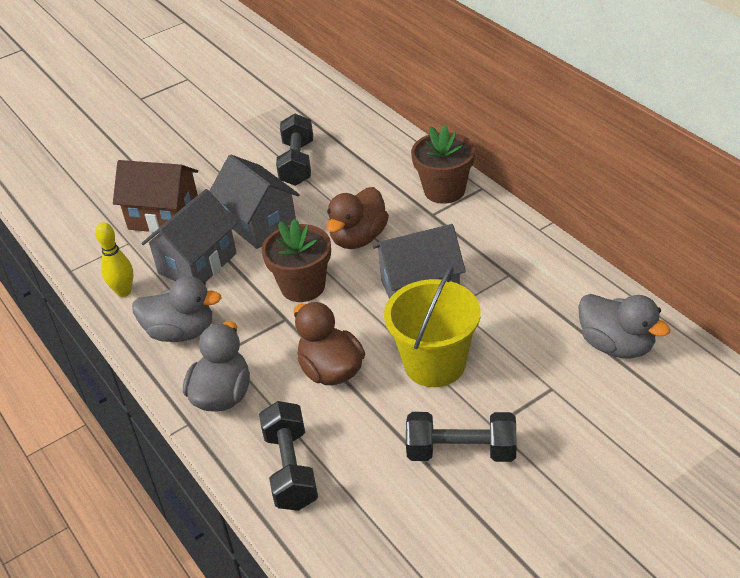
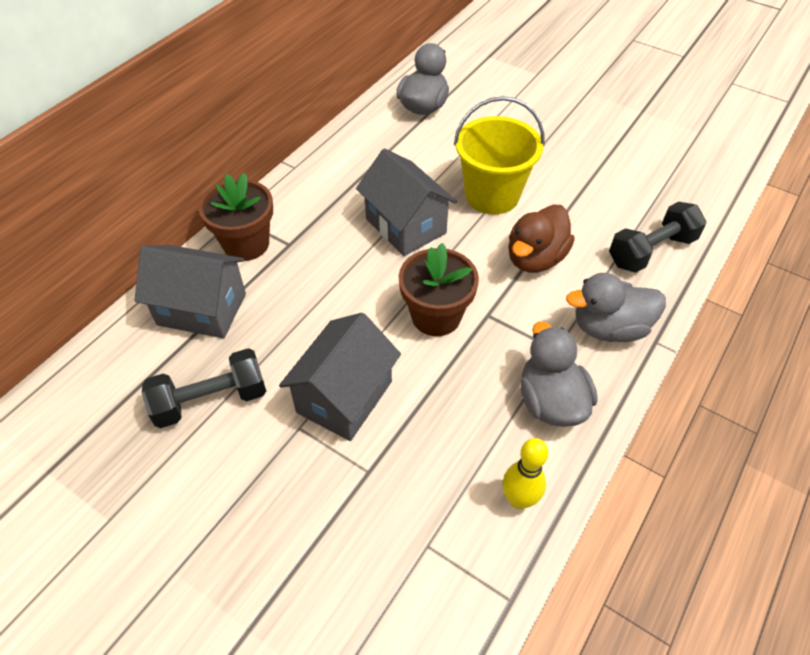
camera: 115 degrees left, 10 degrees up
brown house [113,160,198,233] -> none
grey house [141,189,238,282] -> grey house moved to [134,245,246,338]
brown duck [326,187,389,249] -> none
black dumbbell [406,412,517,462] -> none

